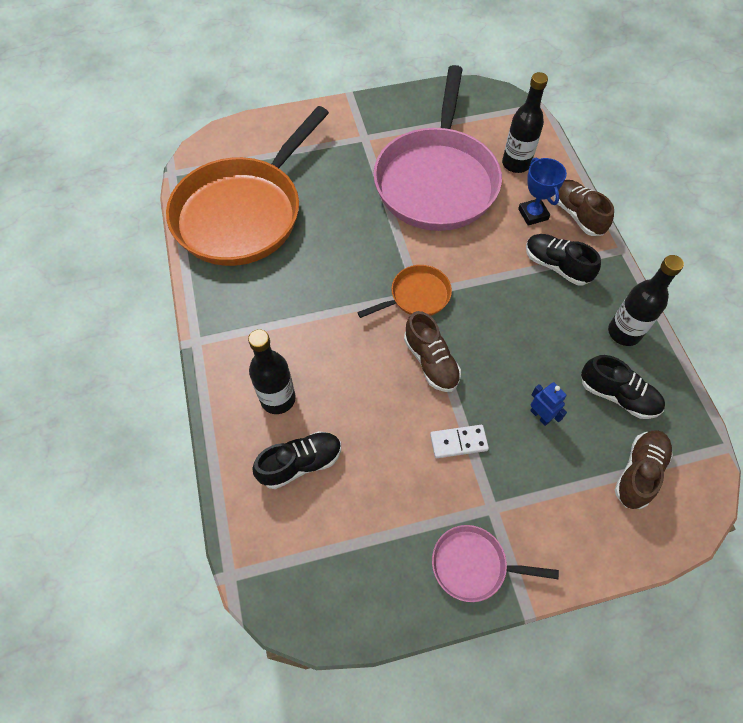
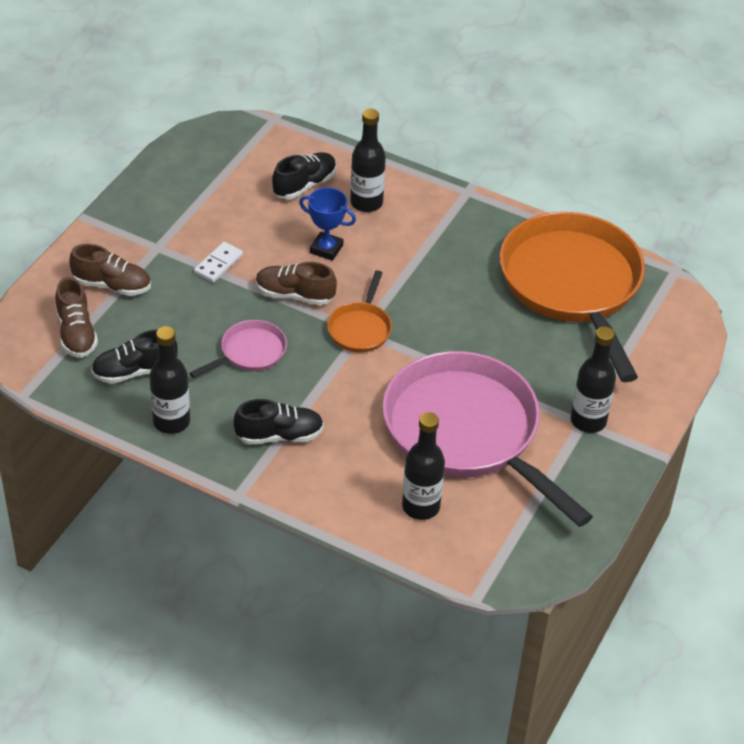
camera: 130 degrees right, 15 degrees down
black shoe [252,431,341,489] -> black shoe turned 150 degrees counterclockwise [272,152,336,199]
pink pan [432,525,559,602] -> pink pan moved to [190,320,287,378]
blue trophy [518,158,567,226] -> blue trophy moved to [299,187,356,261]
blue robot [530,382,567,426] -> none
brown shoe [554,180,614,236] -> brown shoe moved to [69,244,151,296]
none -> black bottle [571,327,616,433]

